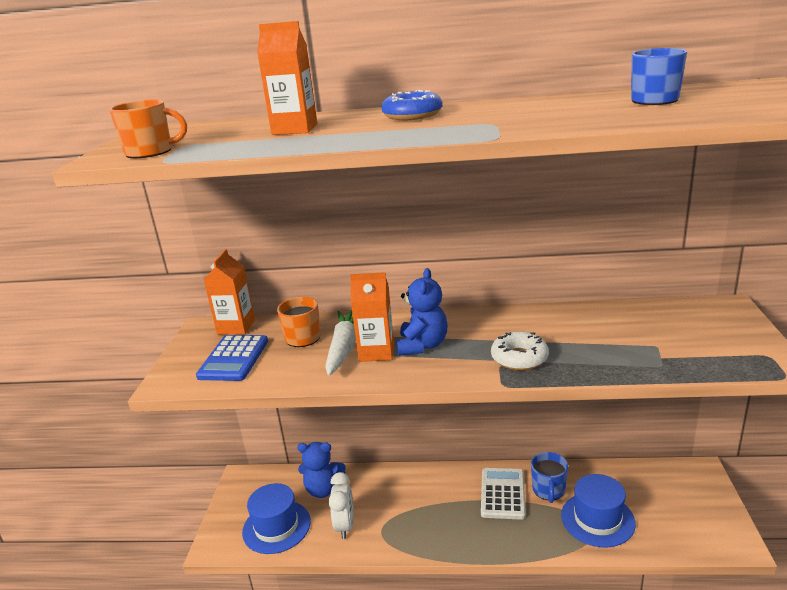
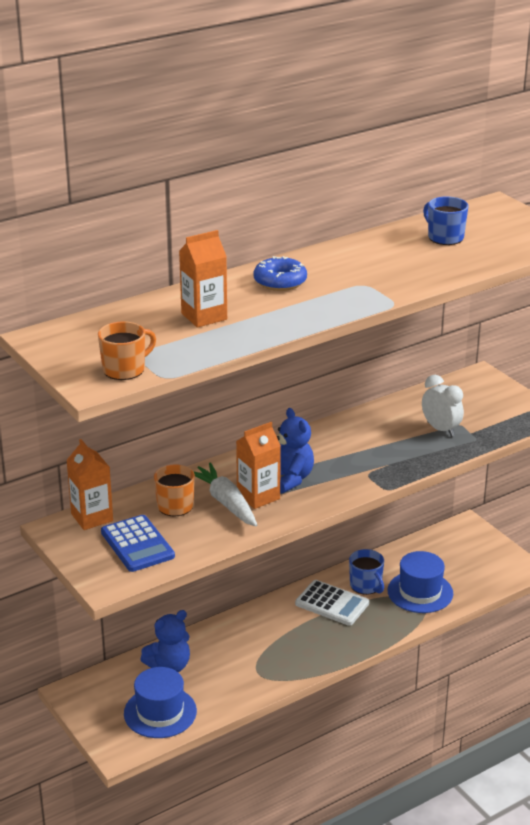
camera: 40 degrees left, 5 degrees up
white clock [329,472,354,539] -> white clock moved to [422,375,464,437]
white calculator [481,468,526,520] -> white calculator turned 150 degrees clockwise [295,580,369,626]
white donut [491,331,549,370] -> none

